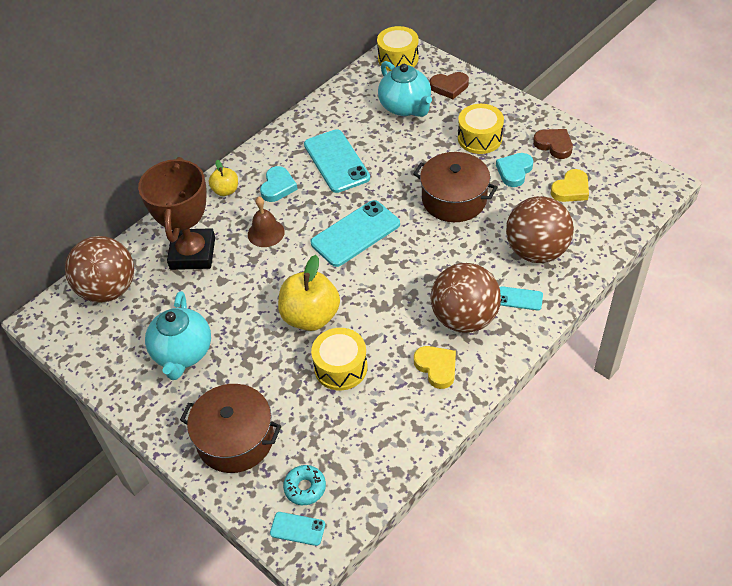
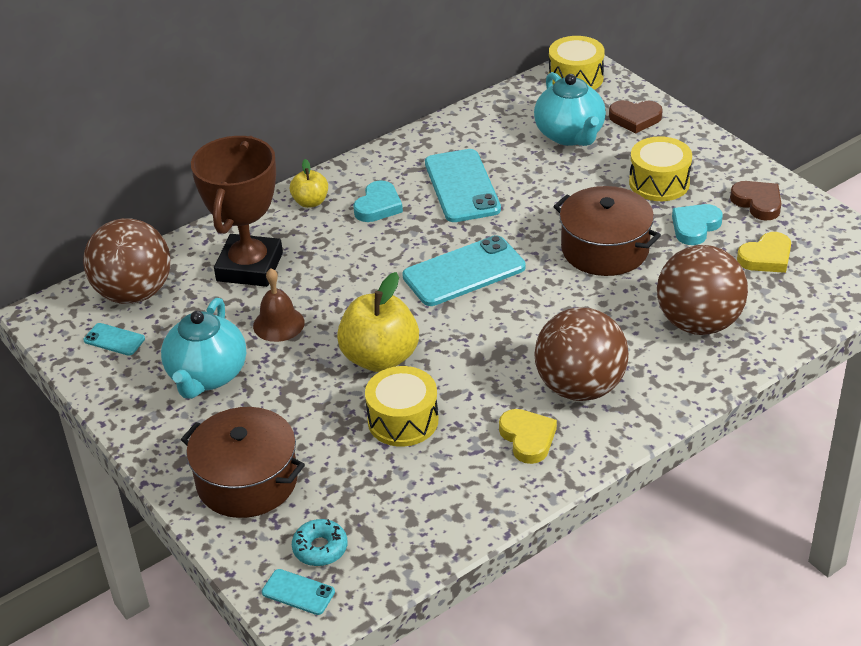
camera: 10 degrees right, 10 degrees down
brown bell [248,197,285,247] -> brown bell moved to [253,268,305,342]
turquoise phone [499,286,543,310] -> turquoise phone moved to [84,323,145,356]

